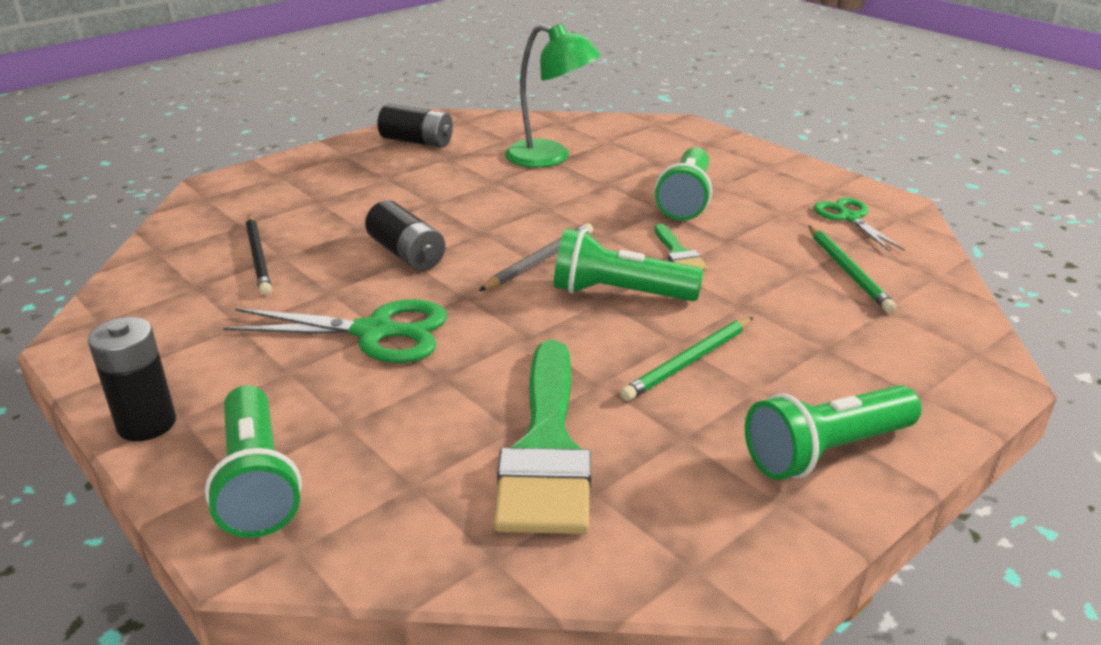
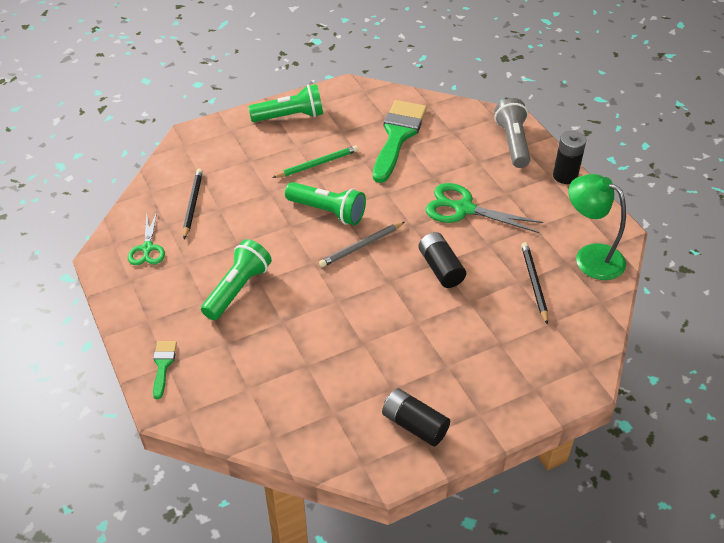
camera: 165 degrees left, 15 degrees up
green flashlight [205,385,302,538] -> grey flashlight [494,98,530,168]
green lamp [505,23,601,167] -> green lamp moved to [568,174,626,280]
green brush [654,223,708,271] -> green brush moved to [153,341,177,399]
green pencil [809,226,896,313] -> black pencil [183,169,203,239]

